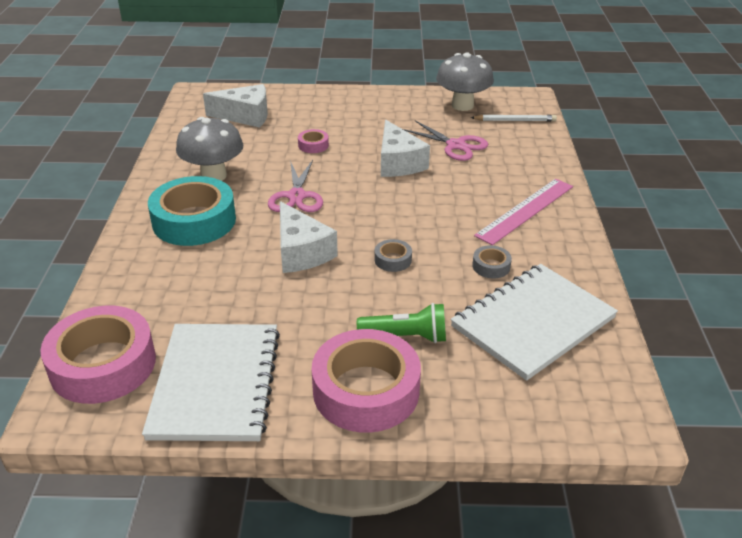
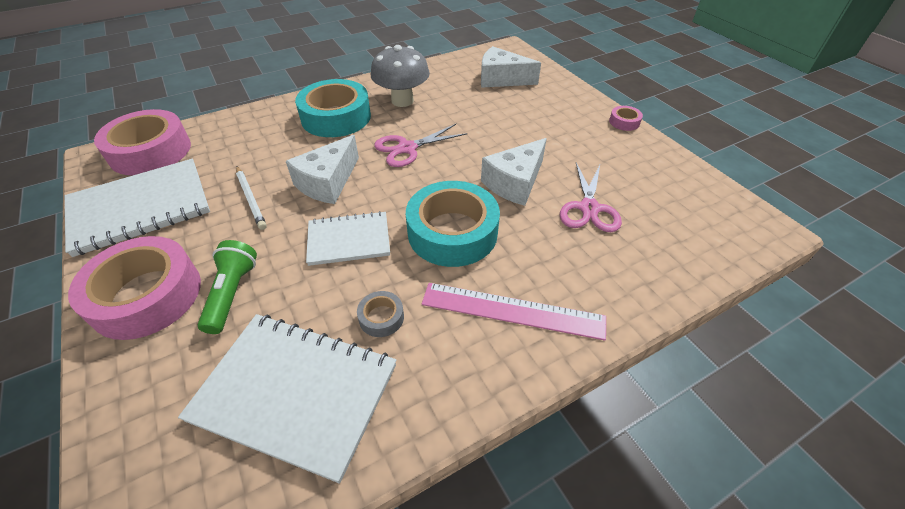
camera: 60 degrees right, 10 degrees up
white cheese [203,84,268,128] -> white cheese turned 135 degrees clockwise [481,46,541,88]
pink tape [298,129,329,153] -> pink tape moved to [609,106,643,131]
green flashlight [357,303,446,343] -> green flashlight turned 150 degrees counterclockwise [197,240,257,334]
grey tape [374,239,412,272] -> white notebook [306,211,390,266]
grey mushroom [436,52,494,111] -> none
white pencil [470,115,557,122] -> white pencil moved to [236,166,267,230]
none -> turquoise tape [406,181,500,267]

